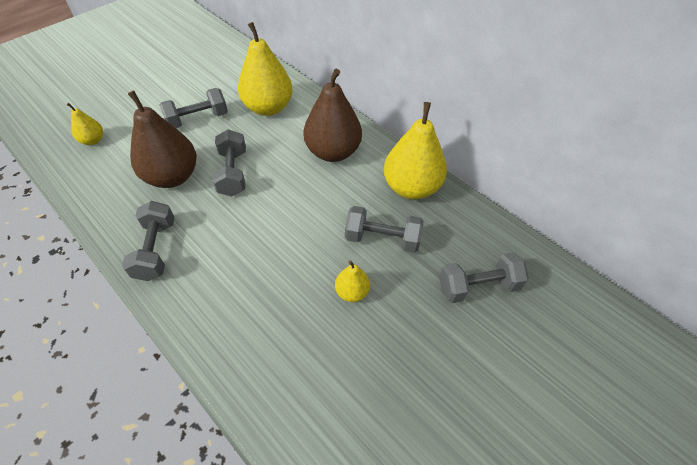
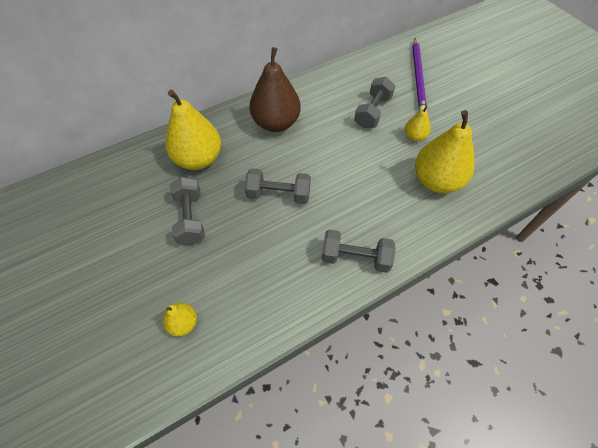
camera: 75 degrees left, 5 degrees up
brown pear [128,90,197,188] -> none
yellow pear [384,102,447,199] -> yellow pear moved to [415,110,475,193]
grey dumbbell [439,252,529,303] -> purple pencil [412,38,427,111]

